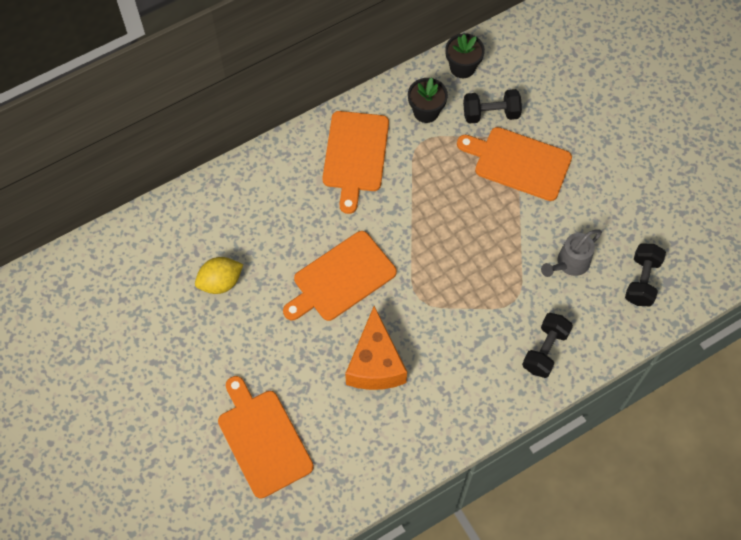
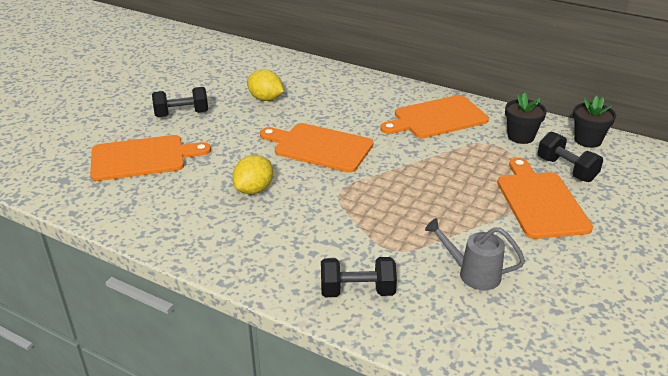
camera: 60 degrees right, 30 degrees down
orange cutting board [218,376,314,499] -> orange cutting board turned 45 degrees clockwise [90,135,211,181]
orange cheese [345,306,407,390] -> yellow lemon [232,155,273,194]
black dumbbell [625,244,666,306] -> black dumbbell moved to [152,87,208,117]

